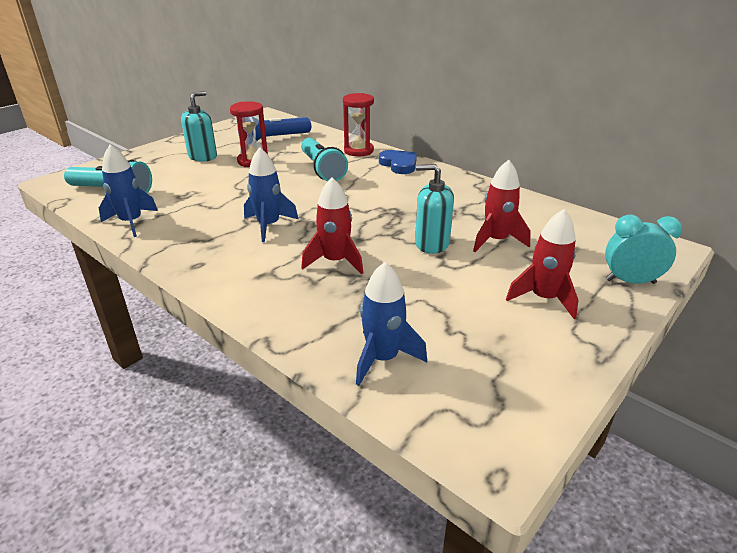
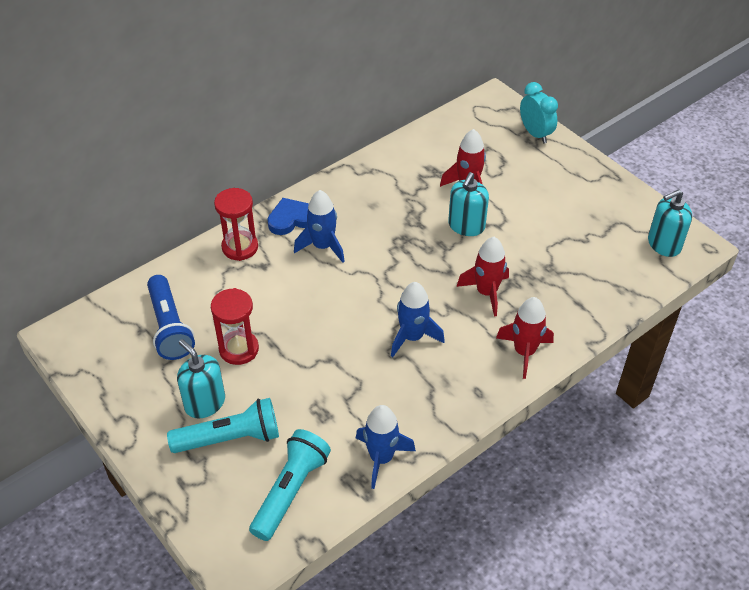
camera: 80 degrees left, 15 degrees up
turquoise flashlight [301,138,348,181] -> turquoise flashlight moved to [167,398,279,453]
blue rocket [356,262,427,386] -> blue rocket moved to [294,190,345,263]
red rocket [506,209,578,319] -> red rocket moved to [496,297,554,379]
turquoise clock [605,214,682,284] -> turquoise clock turned 135 degrees clockwise [520,82,558,143]
none -> turquoise soap dispenser [648,189,692,257]

